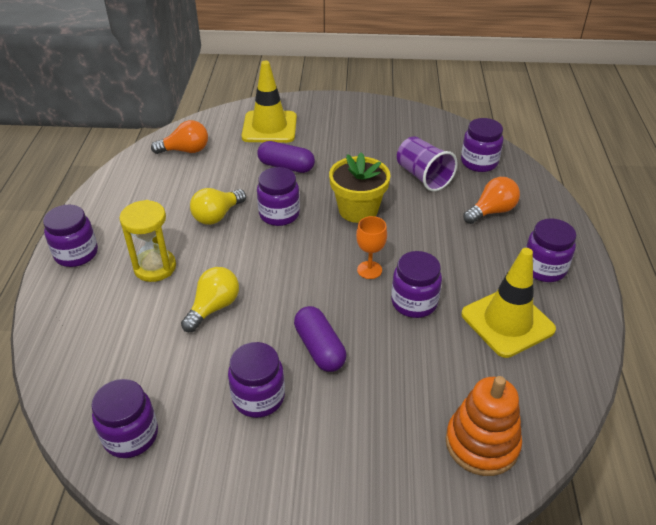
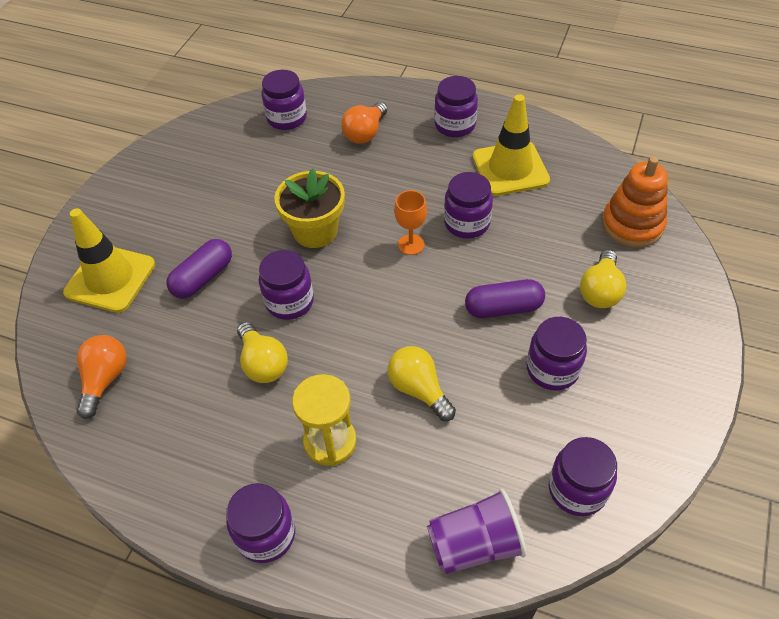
camera: 70 degrees left, 10 degrees up
purple cup [397,136,458,191] -> purple cup moved to [427,489,526,574]
orange light bulb [463,177,520,224] -> orange light bulb turned 135 degrees counterclockwise [341,102,387,144]
none -> yellow light bulb [580,250,626,308]

